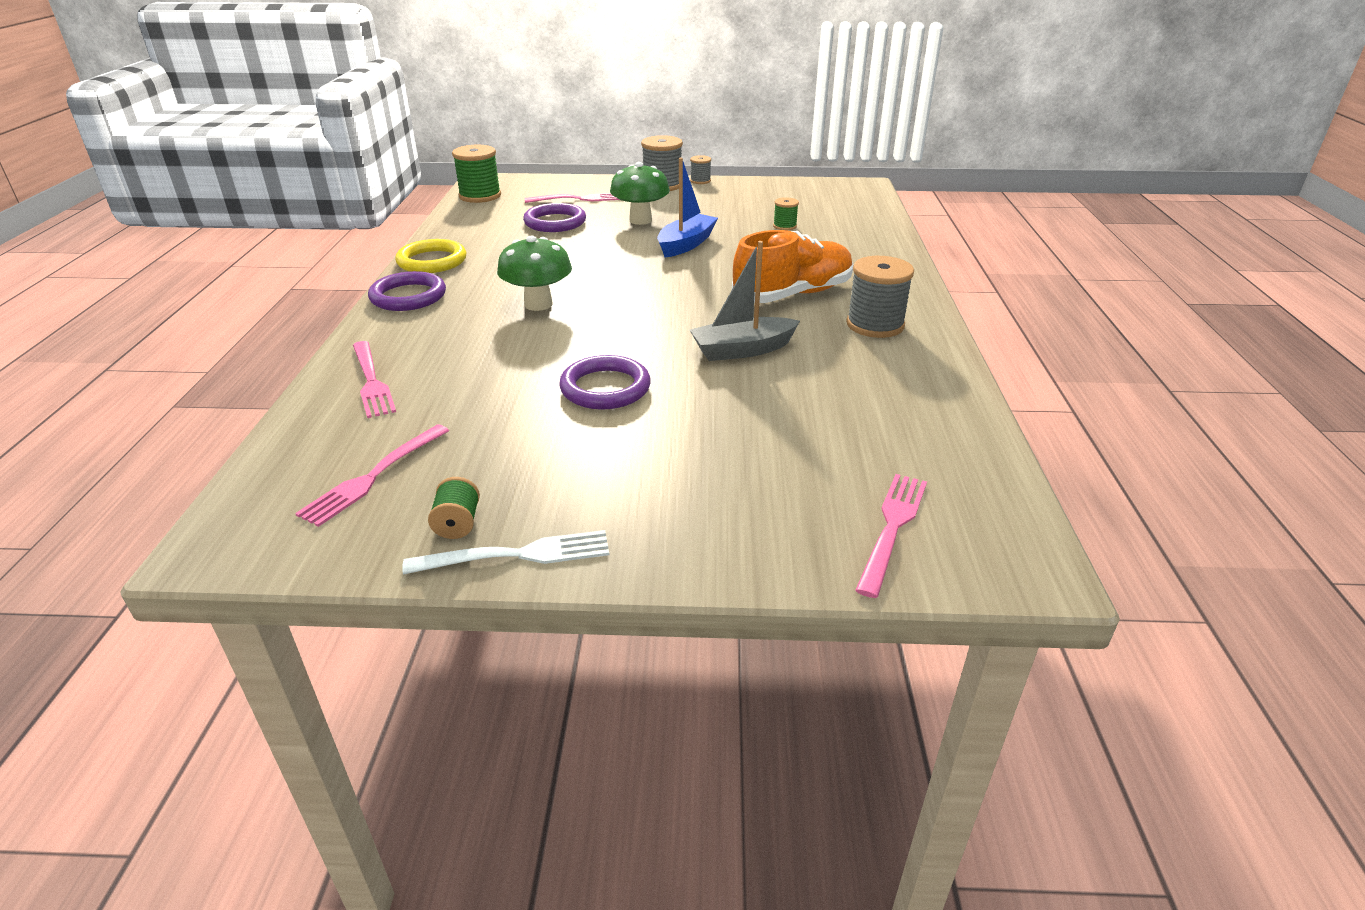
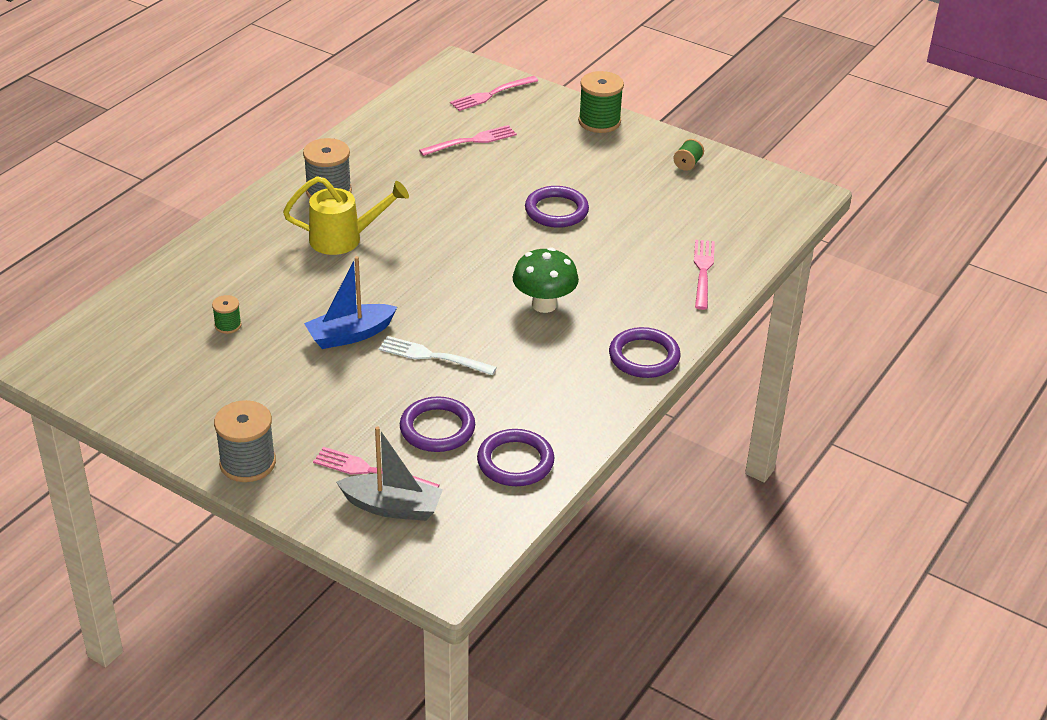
camera: 150 degrees left, 5 degrees up
pink fork [295,424,449,527] -> pink fork moved to [419,125,517,156]
yellow ring [395,239,466,273] -> none
white fork [402,530,609,574] -> white fork moved to [379,336,497,375]
green spool [452,145,501,203] -> green spool moved to [578,71,624,133]
green mushroom [610,162,670,225] -> none
grey spool [690,155,711,184] -> none
grey boat [690,241,800,361] -> grey boat moved to [336,427,443,521]
orange shoe [732,230,853,303] -> yellow watering can [283,176,409,255]
none -> purple ring [477,429,554,486]

